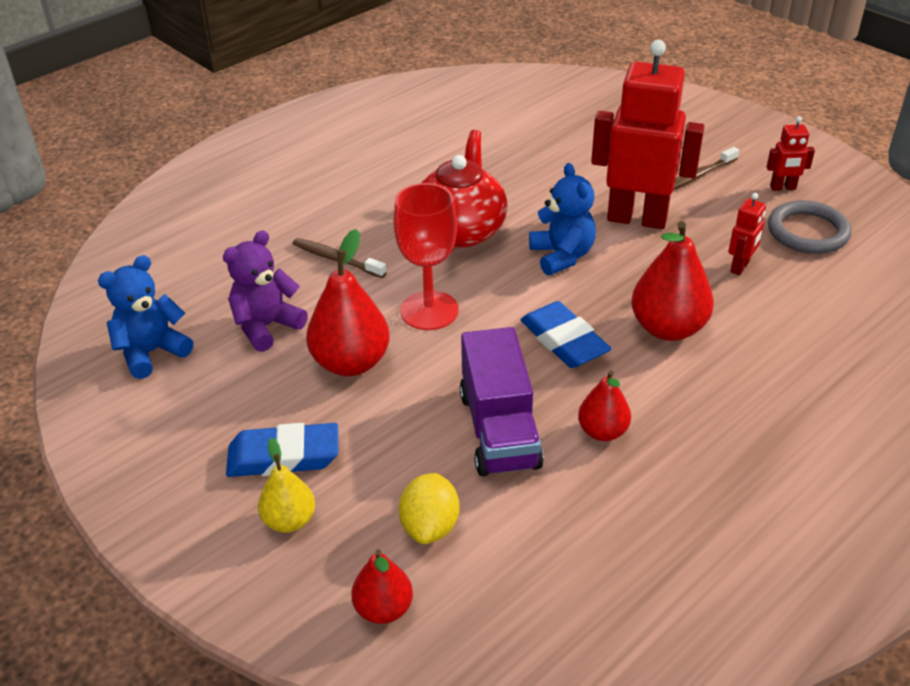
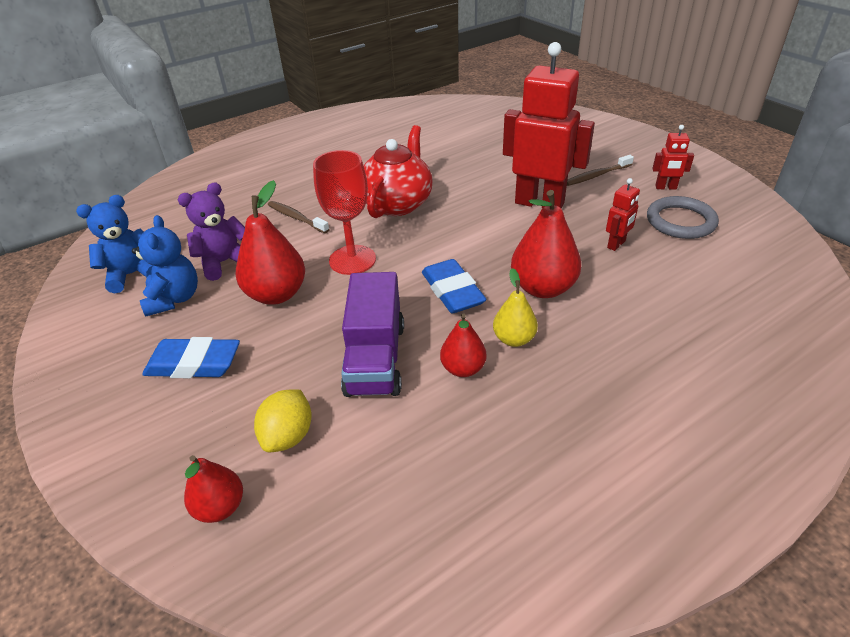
camera: 10 degrees right, 0 degrees up
yellow pear [258,438,315,533] -> yellow pear moved to [493,268,538,347]
blue teddy bear [529,163,596,275] -> blue teddy bear moved to [132,215,198,316]

